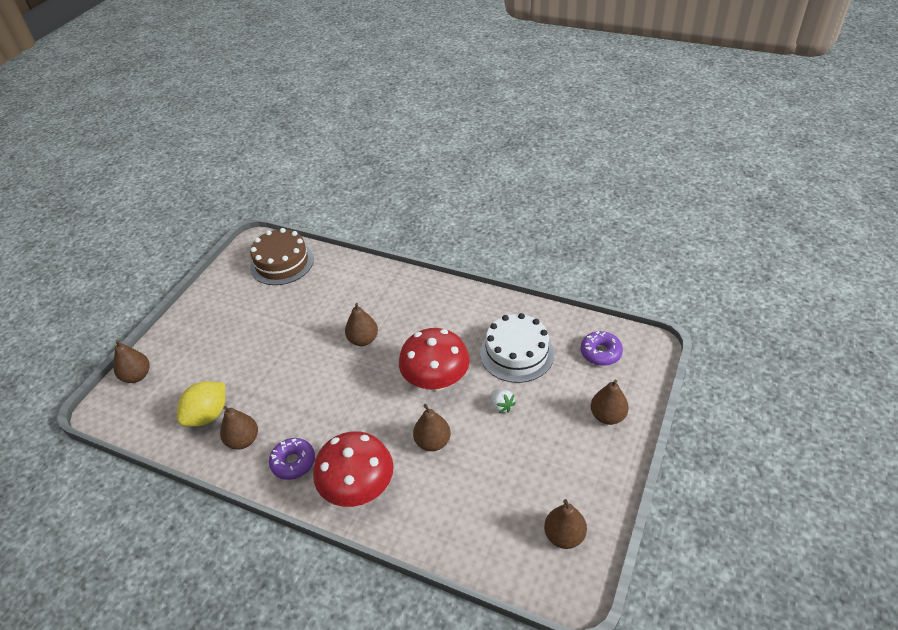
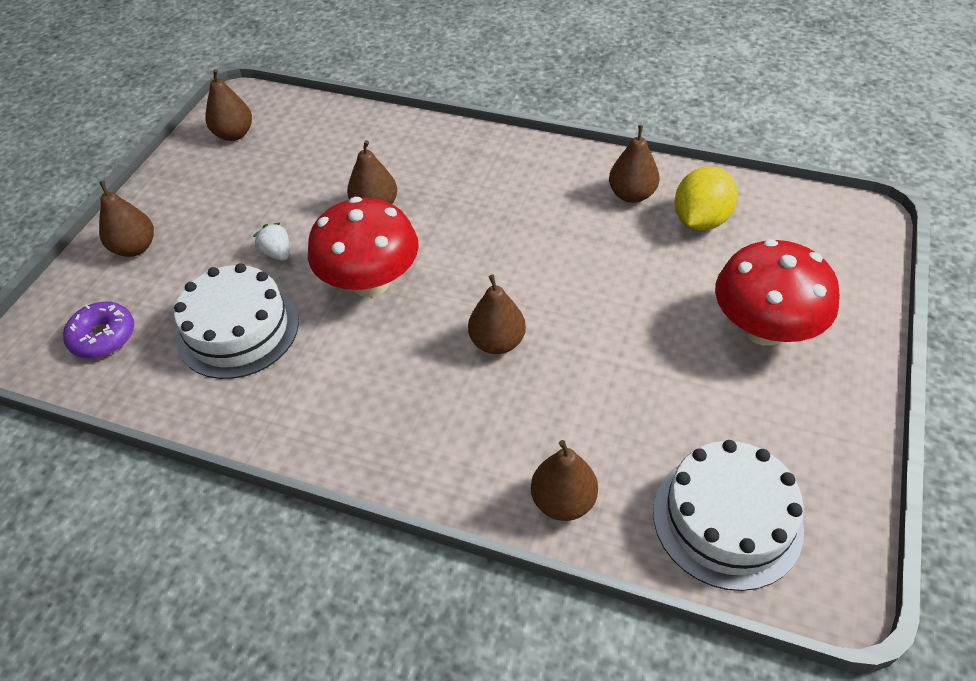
camera: 175 degrees right, 5 degrees up
brown pear [113,340,150,383] -> brown pear moved to [531,440,598,521]
brown cake [250,228,314,285] -> white cake [653,440,804,591]
purple donut [269,438,315,480] -> none
red mushroom [313,431,393,507] -> red mushroom moved to [715,239,840,346]

